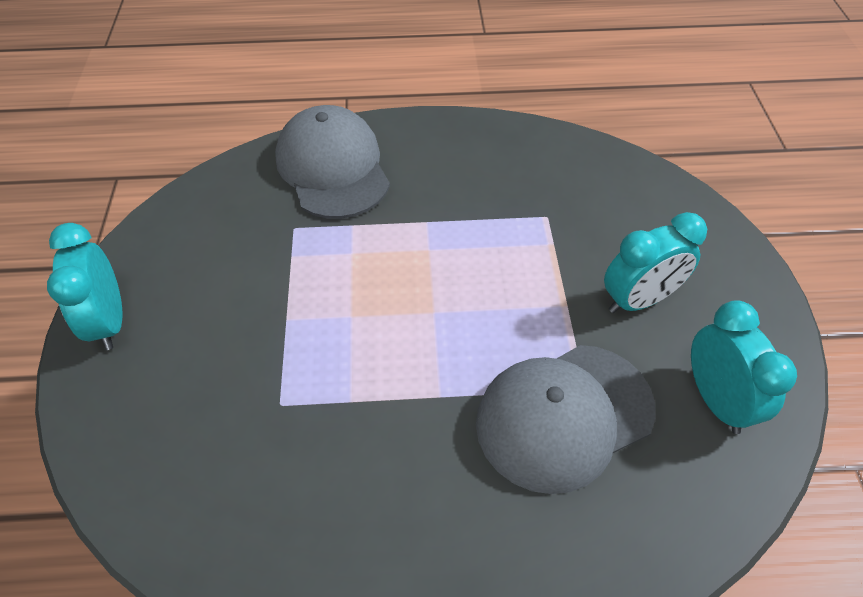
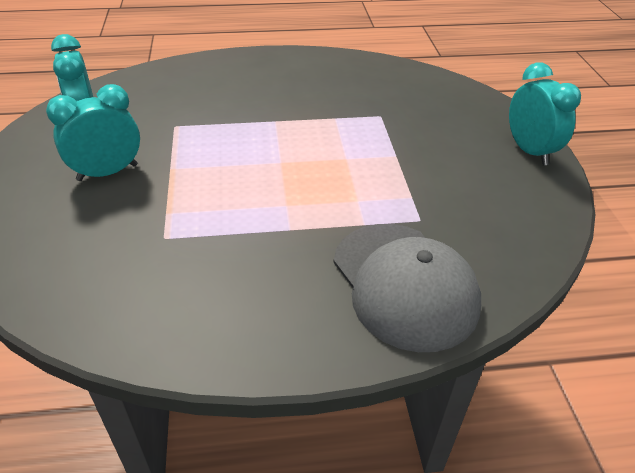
camera: 175 degrees right, 10 degrees down
grey cap [476,345,656,494] -> none

